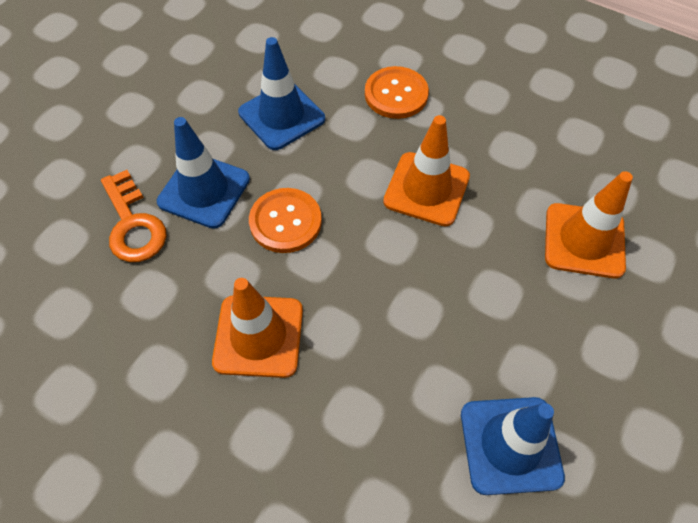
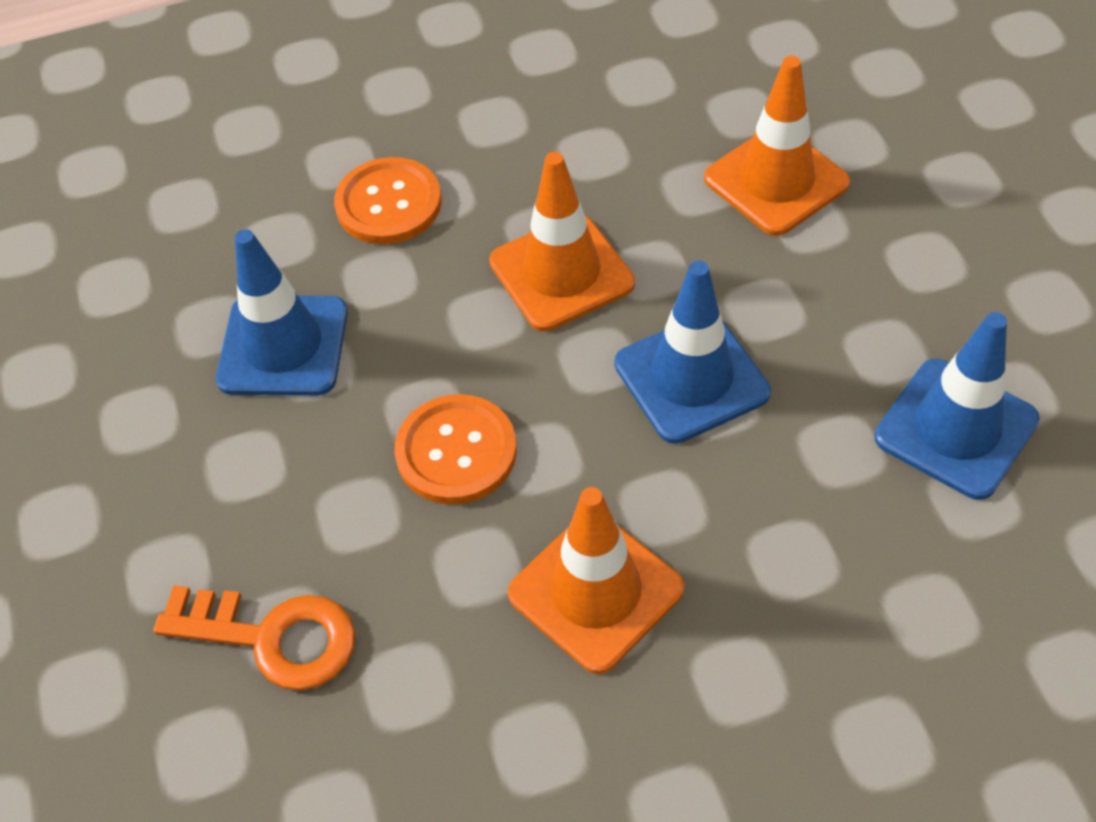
camera: 45 degrees left, 5 degrees down
blue traffic cone [157,117,250,229] -> blue traffic cone moved to [615,261,771,444]

